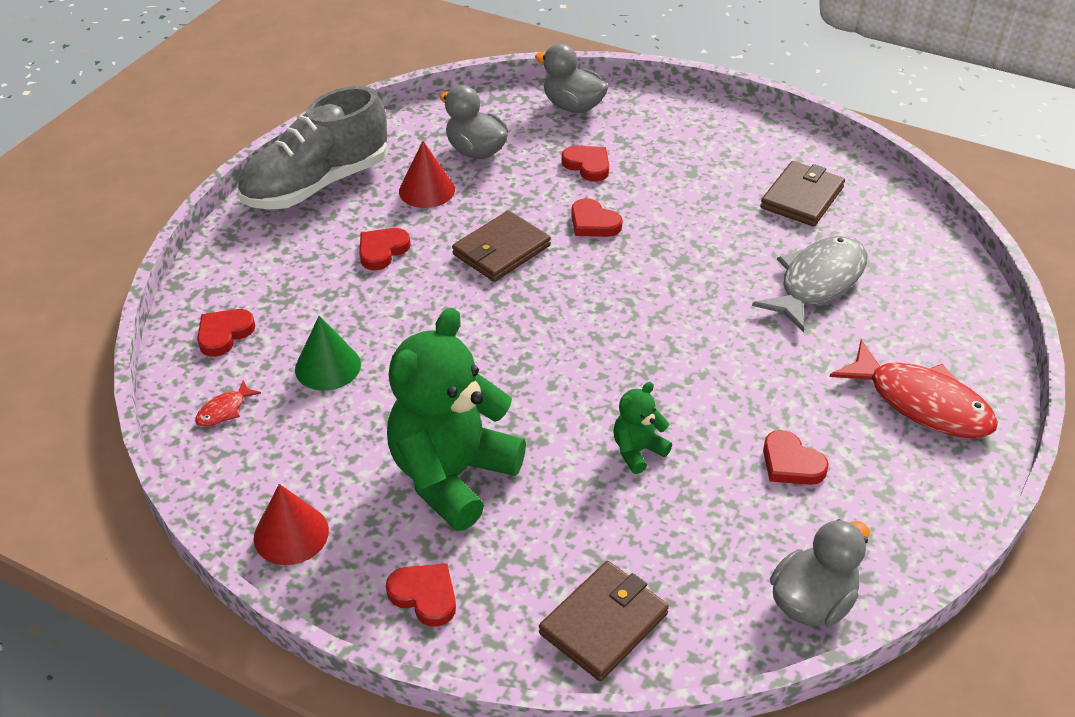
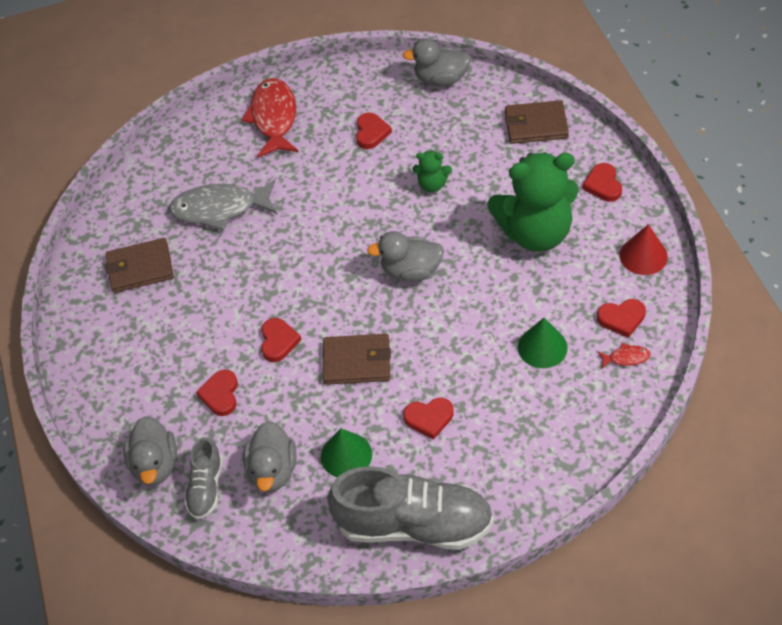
camera: 130 degrees left, 10 degrees up
red heart [197,309,255,357] -> red heart moved to [597,299,646,338]
red cone [399,141,455,208] -> green cone [321,428,372,477]
none -> grey shoe [184,437,223,519]
none -> grey duck [367,231,444,282]

